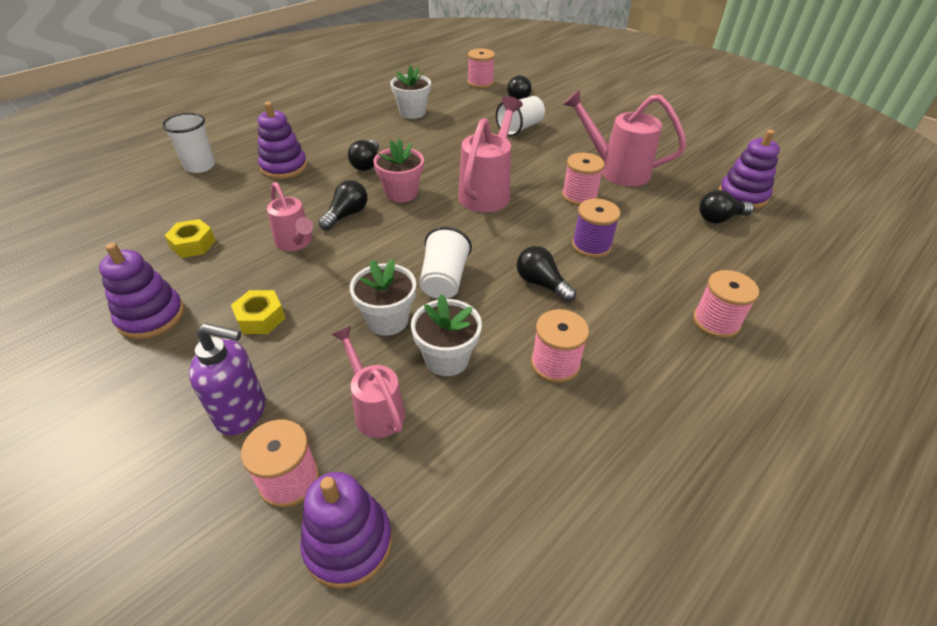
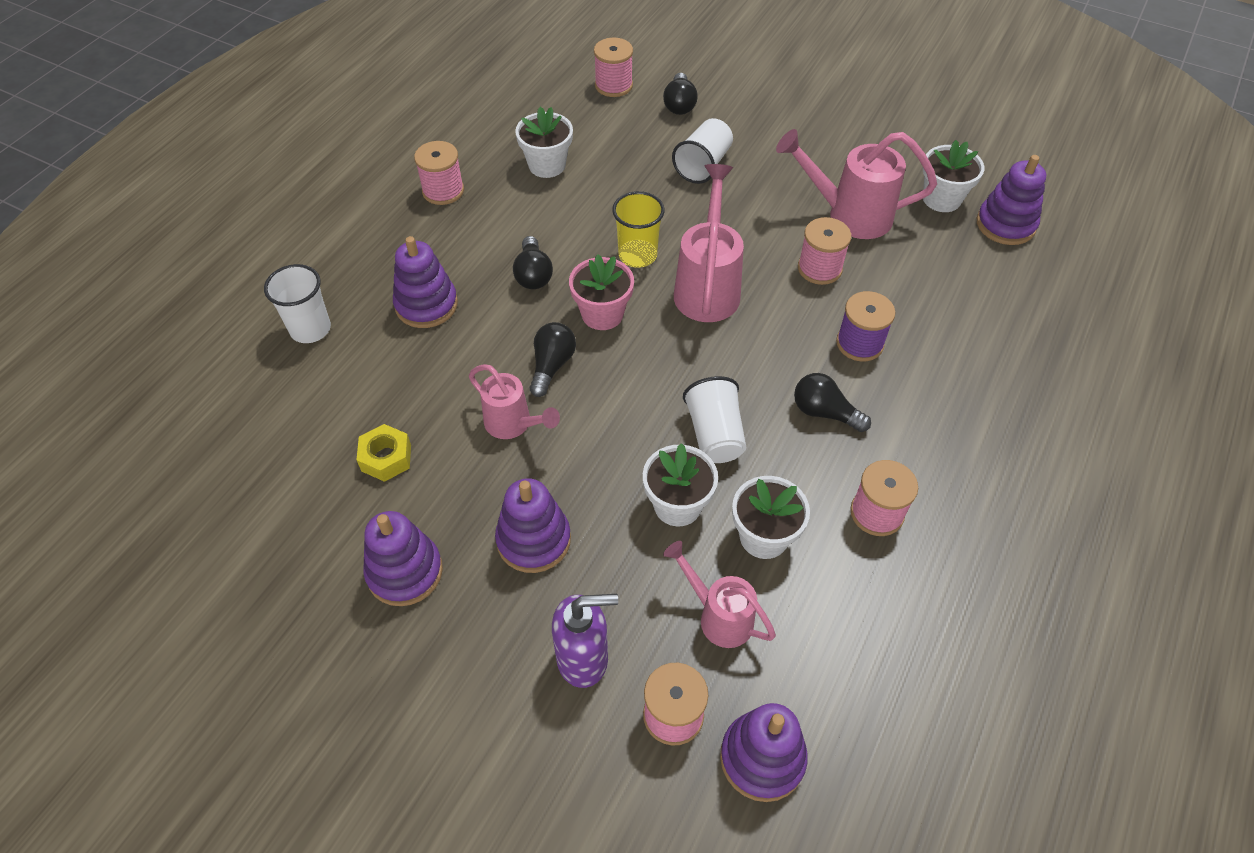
camera: 15 degrees left, 10 degrees up
yellow nut [231,290,286,334] -> purple stacking toy [495,478,571,573]
pink spool [693,270,759,338] -> pink spool moved to [414,141,464,205]
black light bulb [699,190,754,224] -> none
none -> yellow cup [612,191,665,268]
none -> white flower pot [922,140,984,212]

